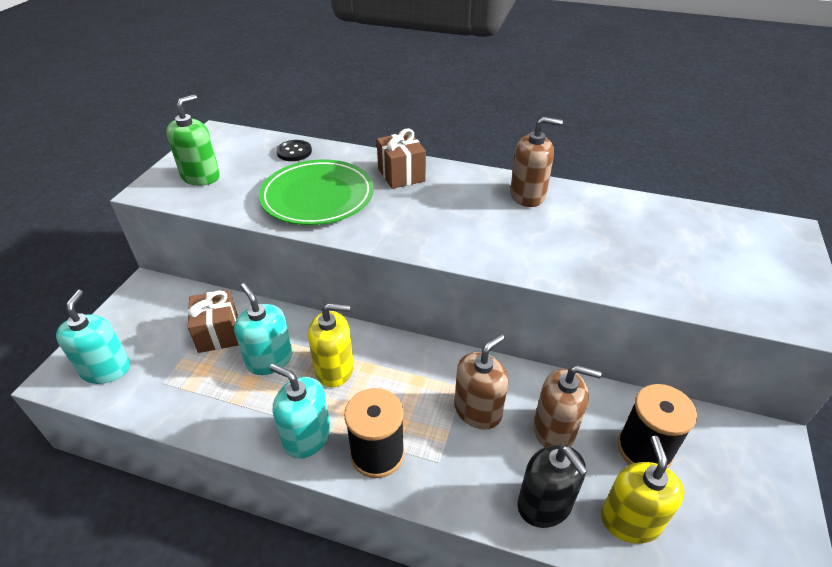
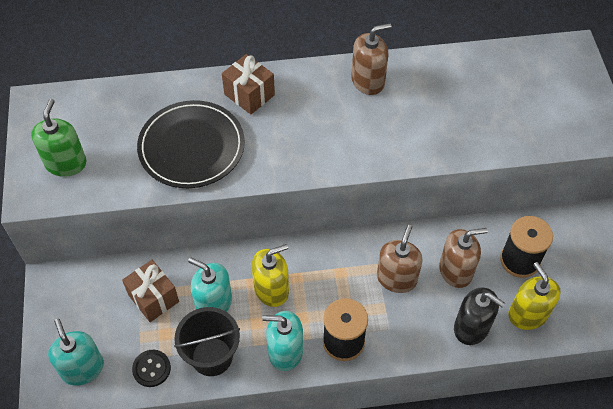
camera: 25 degrees left, 15 degrees up
green plate [259,159,374,225] -> black plate [137,100,245,188]
black button [276,140,312,161] -> black button moved to [132,350,171,387]
none -> black bucket [174,307,240,376]

